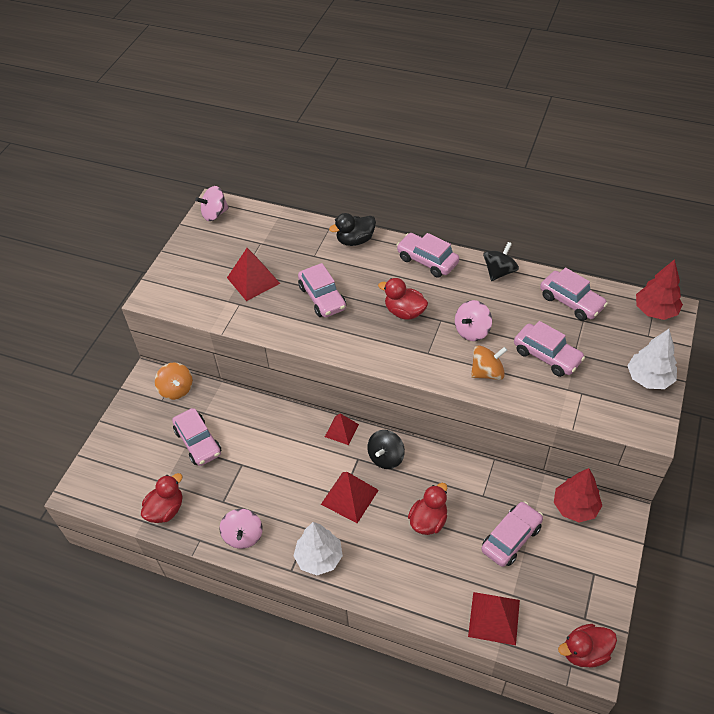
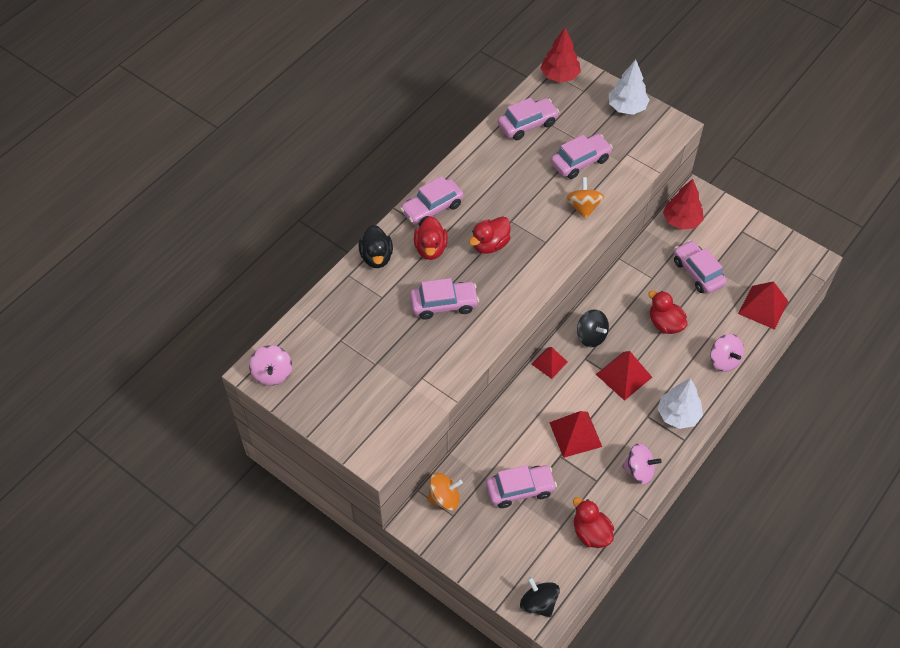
camera: 75 degrees left, 5 degrees up
red pyramid [227,248,280,301] -> red pyramid moved to [549,411,602,458]
pink spinning top [455,300,492,341] -> pink spinning top moved to [710,334,744,372]
black spinning top [483,242,519,281] -> black spinning top moved to [520,577,560,618]
red duck [558,624,617,668] -> red duck moved to [414,216,448,260]

